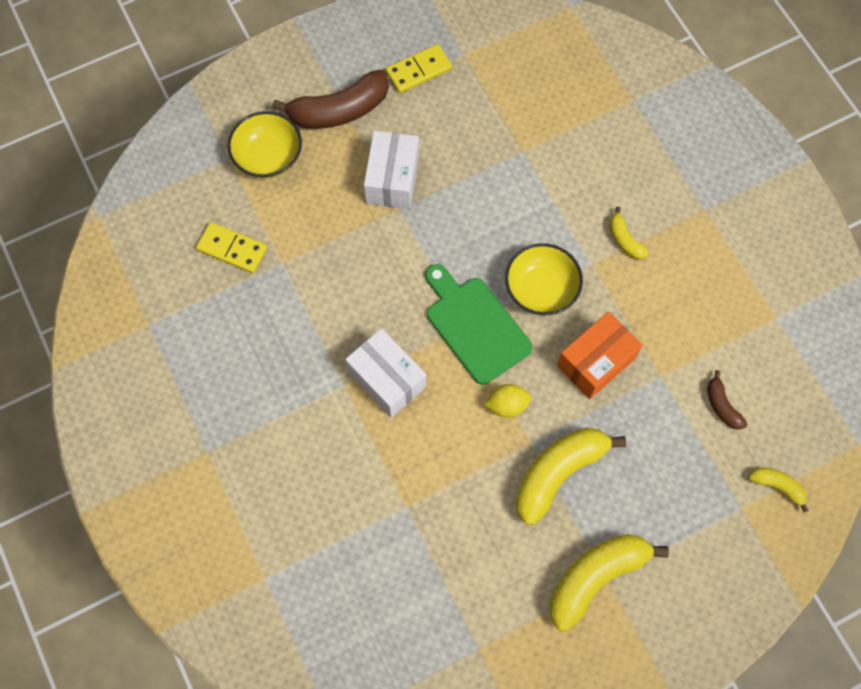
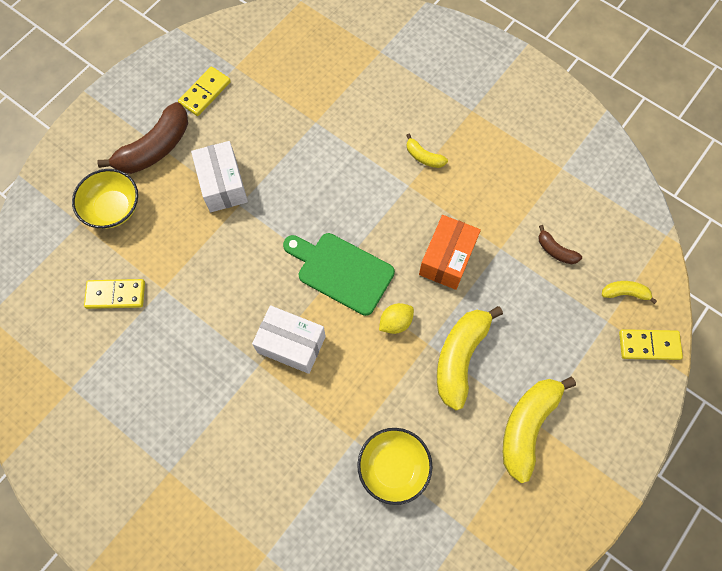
camera: 25 degrees left, 0 degrees up
yellow bowl [505,243,583,315] -> yellow bowl moved to [357,428,433,505]
none -> yellow domino [619,329,683,360]

